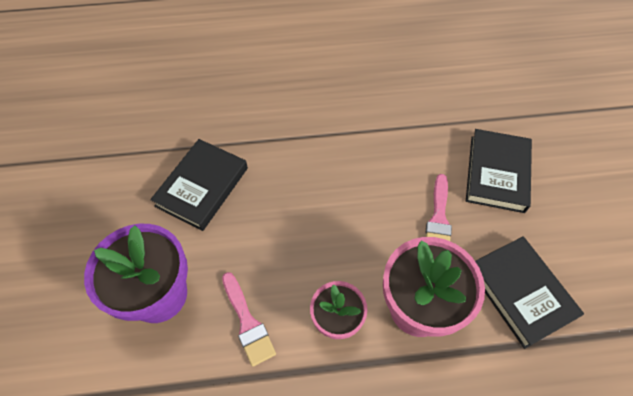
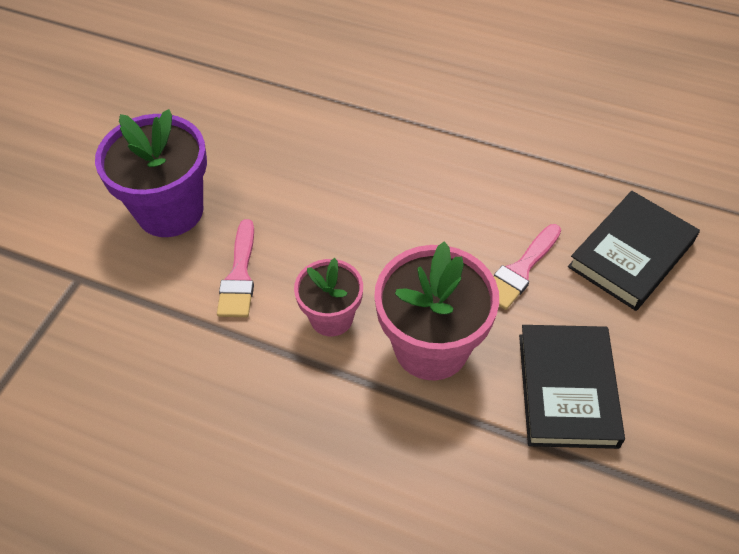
camera: 30 degrees right, 5 degrees down
black book [150,139,248,231] -> none

